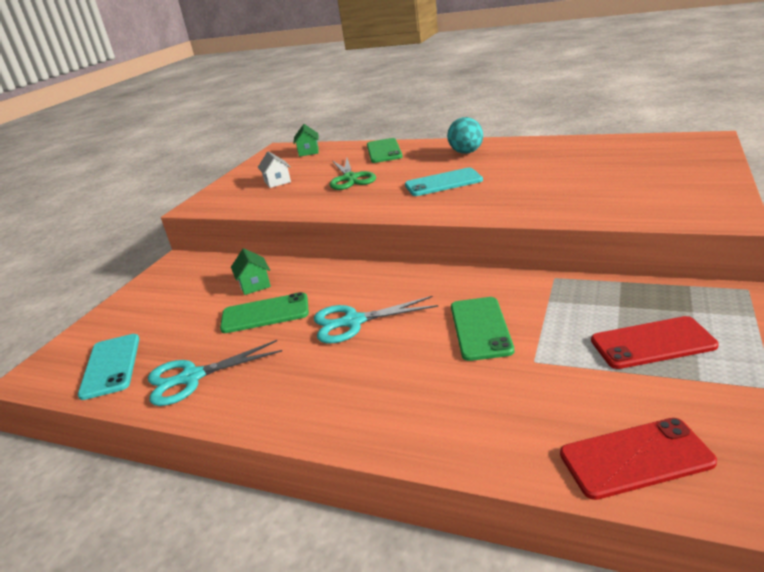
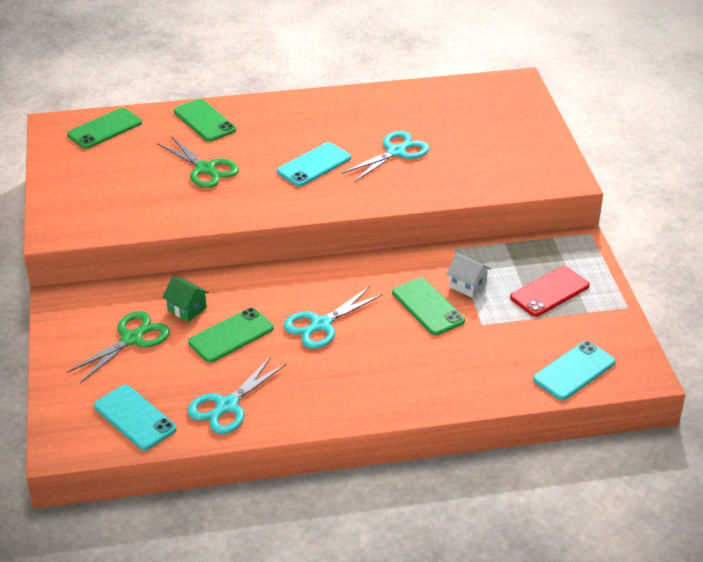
camera: 35 degrees left, 10 degrees up
white house [258,151,291,188] -> white house moved to [447,253,491,298]
green house [293,124,319,157] -> green phone [67,108,142,149]
turquoise egg [447,117,483,154] -> none
red phone [560,418,717,500] -> turquoise phone [533,341,616,400]
none -> green scissors [67,311,170,383]
none -> turquoise scissors [342,131,430,182]

